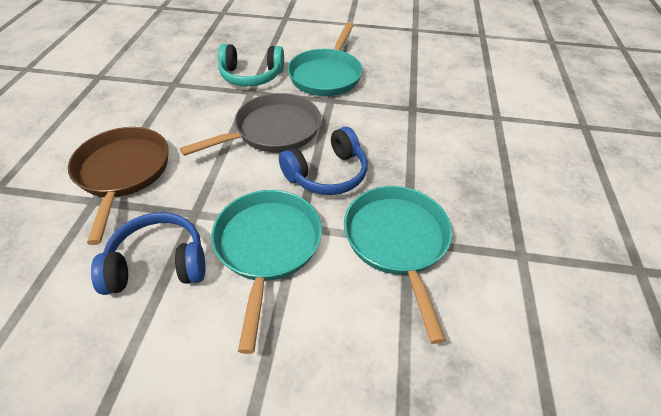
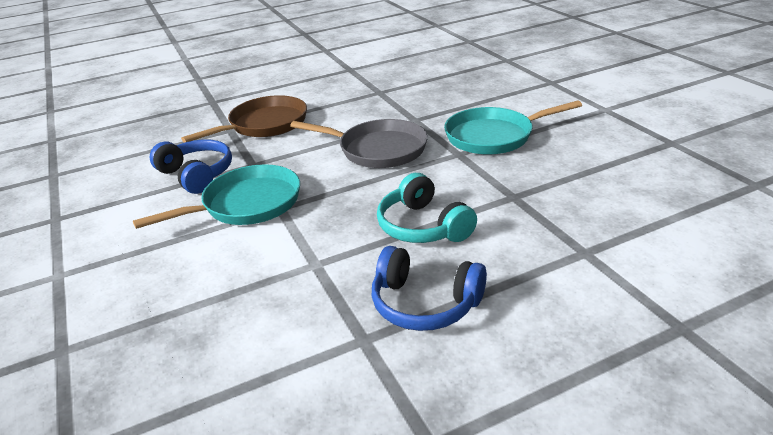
camera: 60 degrees right, 15 degrees down
turquoise headphones [218,44,284,86] -> turquoise headphones moved to [377,173,477,243]
blue headphones [279,127,368,195] -> blue headphones moved to [372,246,487,331]
turquoise pan [344,186,452,344] -> none

